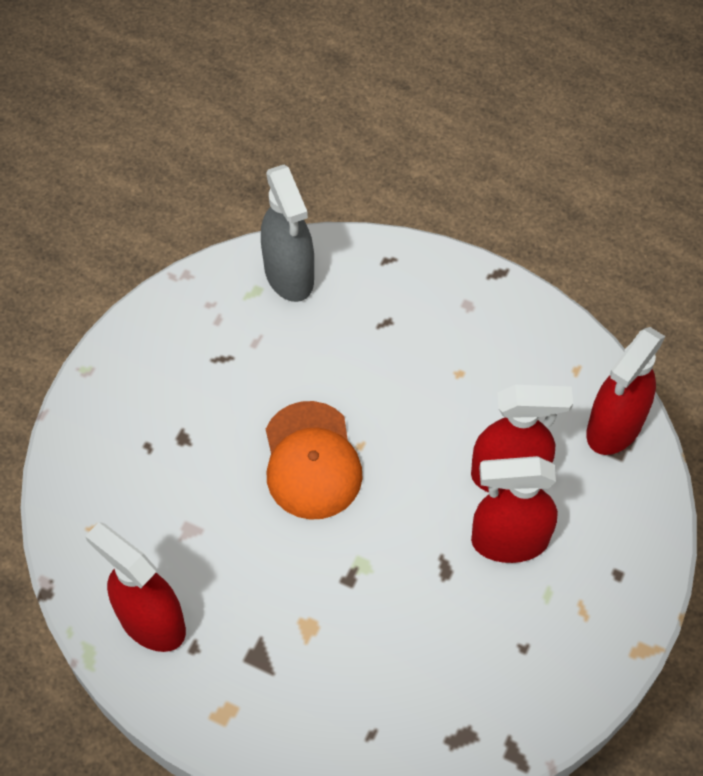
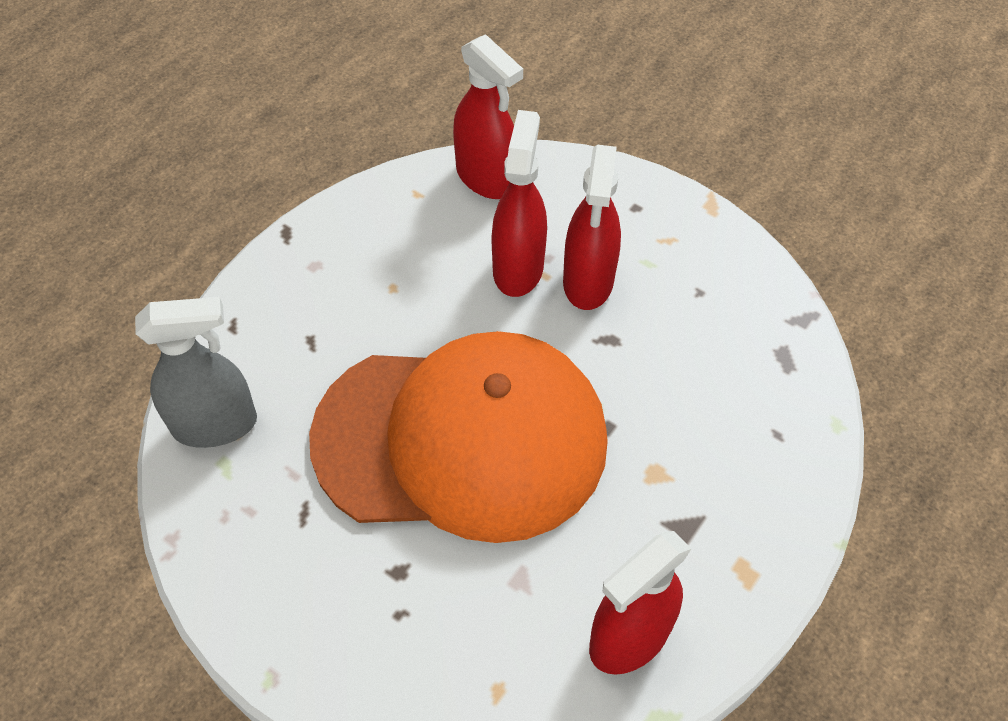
camera: 80 degrees left, 5 degrees down
orange cap [266,401,363,520] -> orange cap [309,331,608,543], size x2.04

